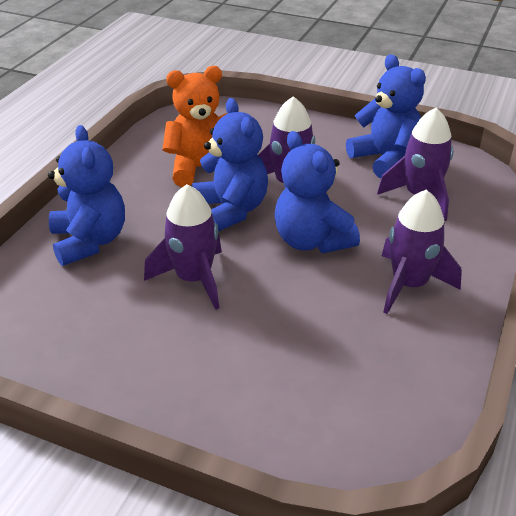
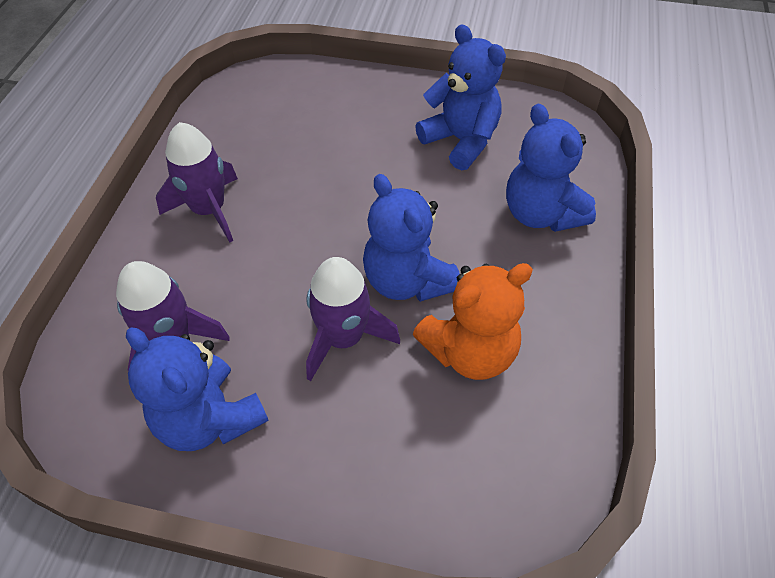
camera: 170 degrees right, 15 degrees up
purple rocket [144,184,222,310] -> none
blue teddy bear [274,131,360,253] -> blue teddy bear moved to [415,25,506,170]

